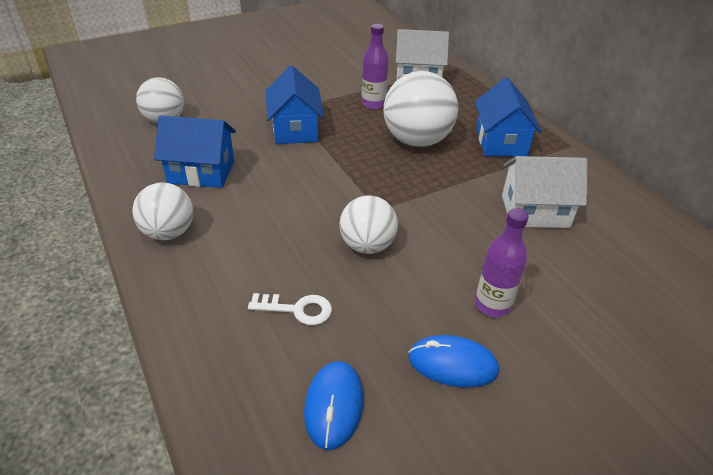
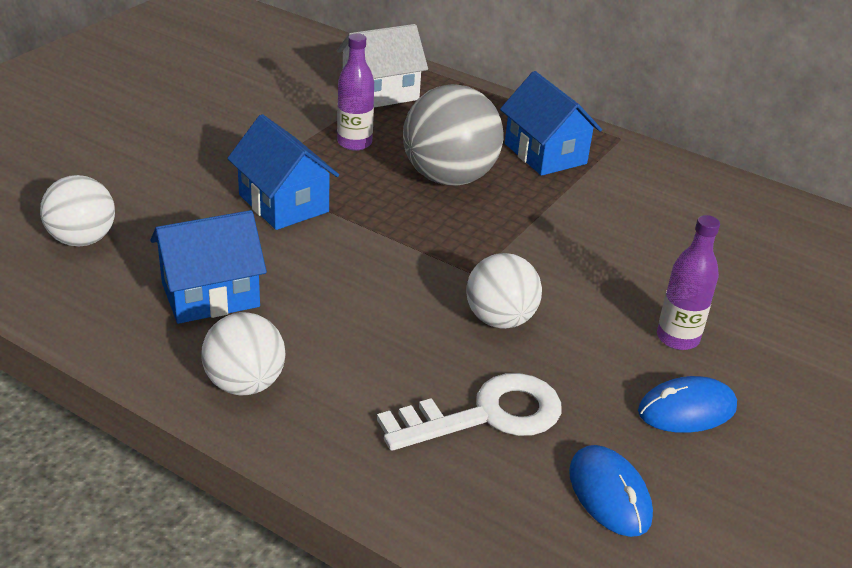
camera: 30 degrees left, 5 degrees down
white key [248,293,332,325] -> white key [377,373,562,451], size x1.74
white ball [384,71,458,147] -> grey ball [403,84,504,186]
white house [502,156,587,228] -> none

